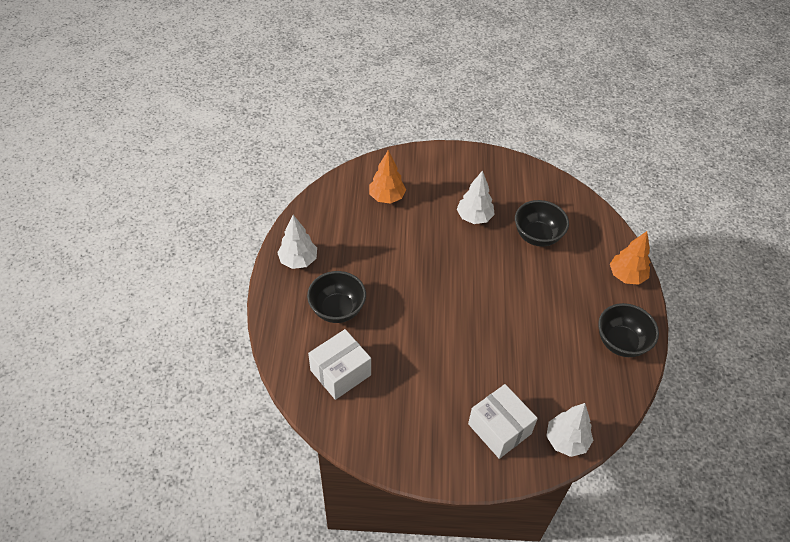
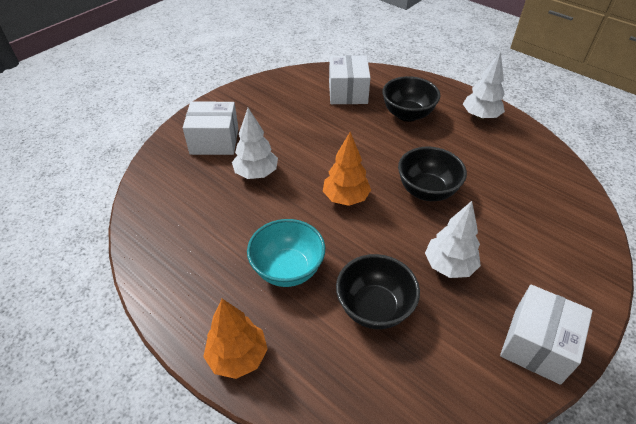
camera: 130 degrees right, 5 degrees down
orange tree [369,150,406,204] -> orange tree moved to [323,132,371,206]
white tree [546,403,593,457] -> white tree moved to [232,108,278,179]
black bowl [598,303,659,357] -> black bowl moved to [398,147,467,201]
none -> turquoise bowl [247,219,325,287]
none -> white box [500,285,593,385]

